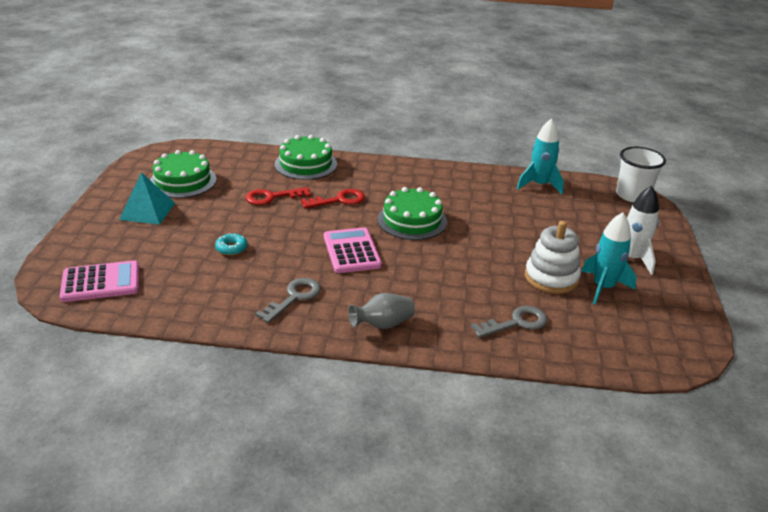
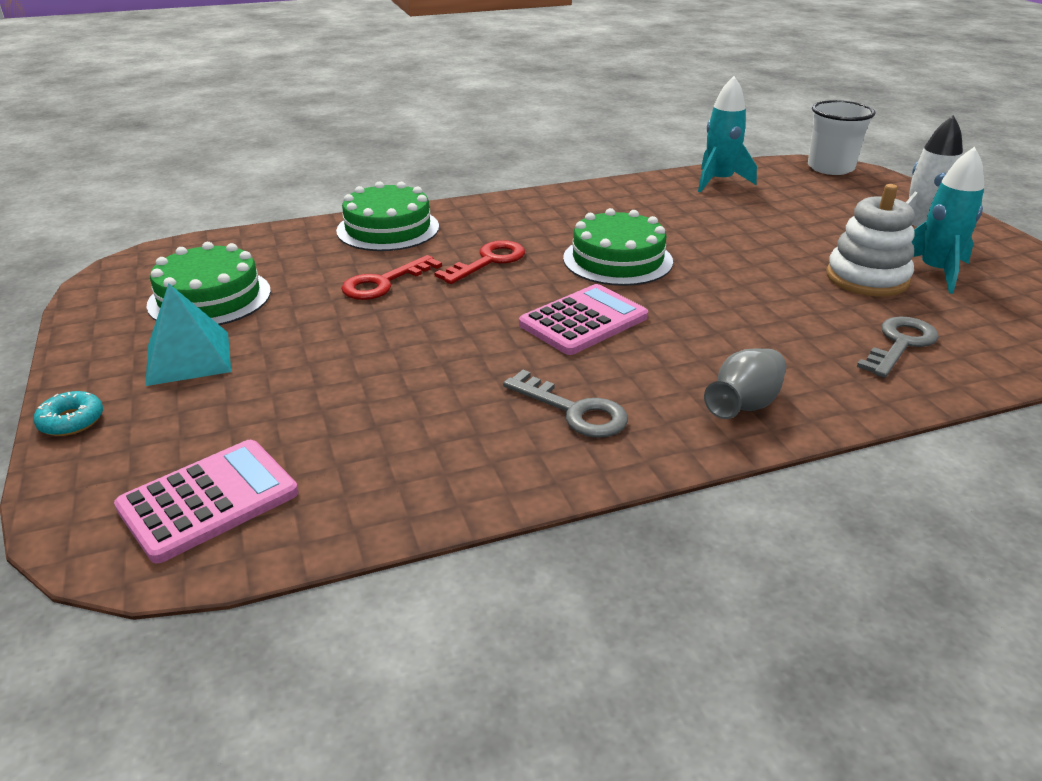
camera: 25 degrees left, 0 degrees up
turquoise donut [215,233,247,255] -> turquoise donut moved to [34,391,103,436]
grey key [255,278,321,323] -> grey key turned 120 degrees clockwise [503,370,628,438]
pink calculator [324,227,382,273] -> pink calculator turned 90 degrees clockwise [519,284,648,355]

